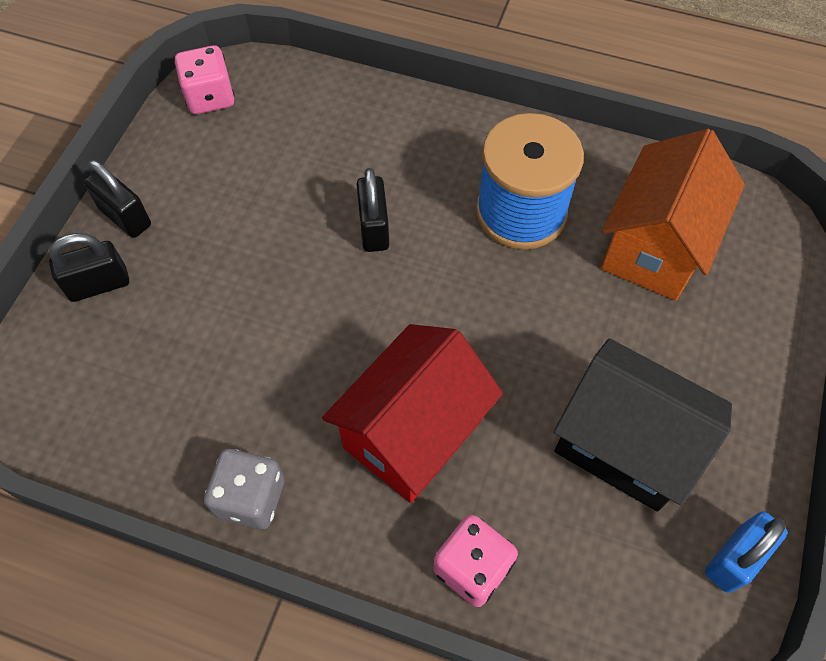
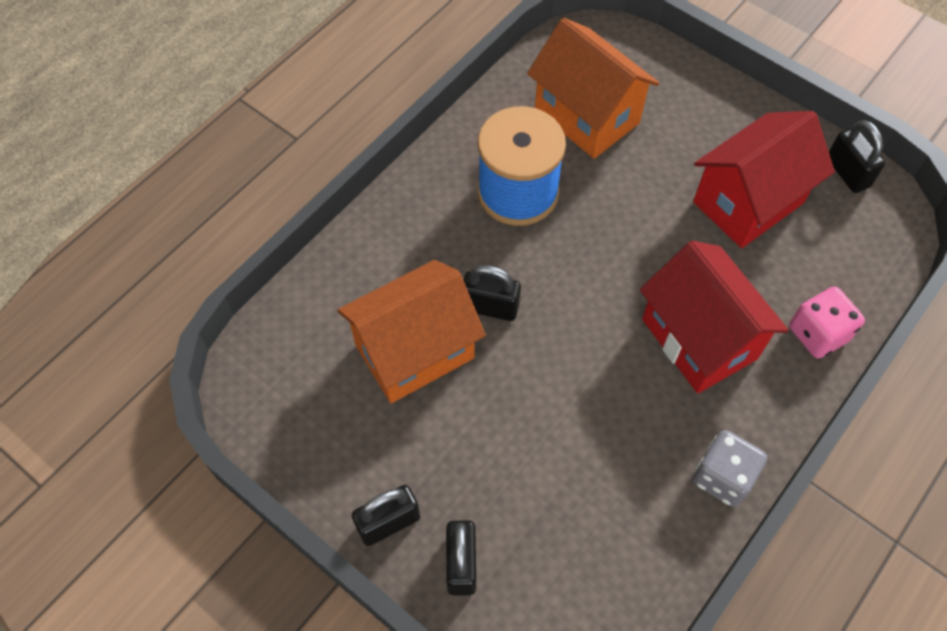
camera: 70 degrees left, 0 degrees up
pink dice [175,45,235,114] -> none
black house [554,338,732,511] -> red house [693,111,835,248]
blue padlock [705,511,788,593] -> black padlock [829,120,885,193]
none -> orange house [337,260,486,403]

